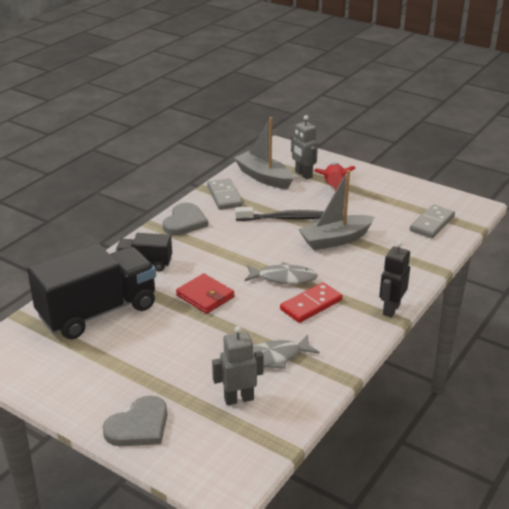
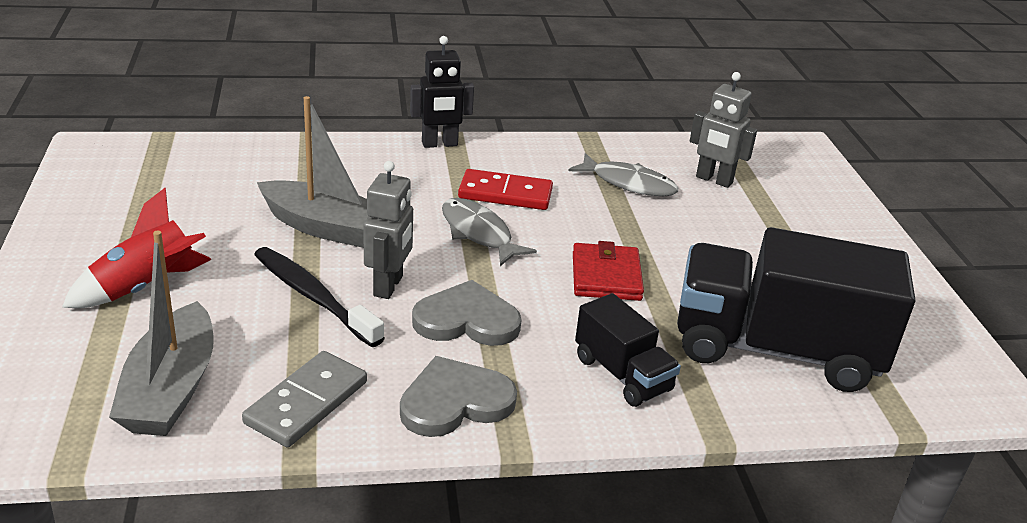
camera: 135 degrees left, 0 degrees up
grey heart [103,396,167,446] -> grey heart moved to [412,280,522,346]
grey robot [291,115,318,179] -> grey robot moved to [363,161,413,299]
grey domino [410,204,455,238] -> none

